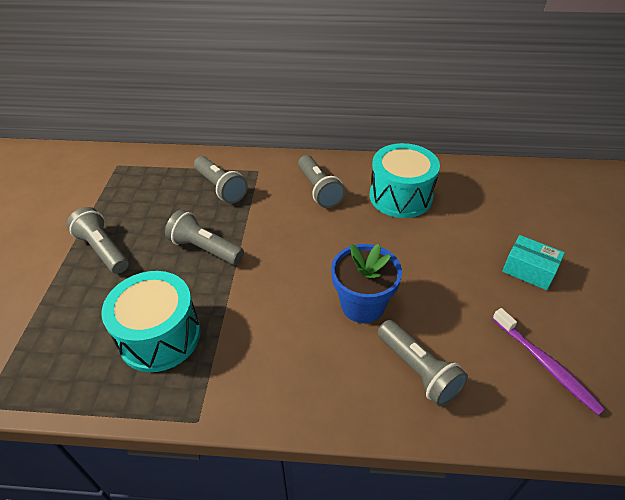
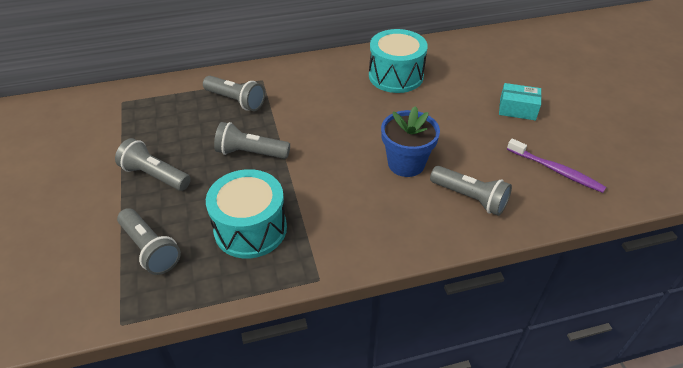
camera: 20 degrees left, 0 degrees up
grey flashlight [298,155,345,208] -> grey flashlight moved to [117,208,181,275]

